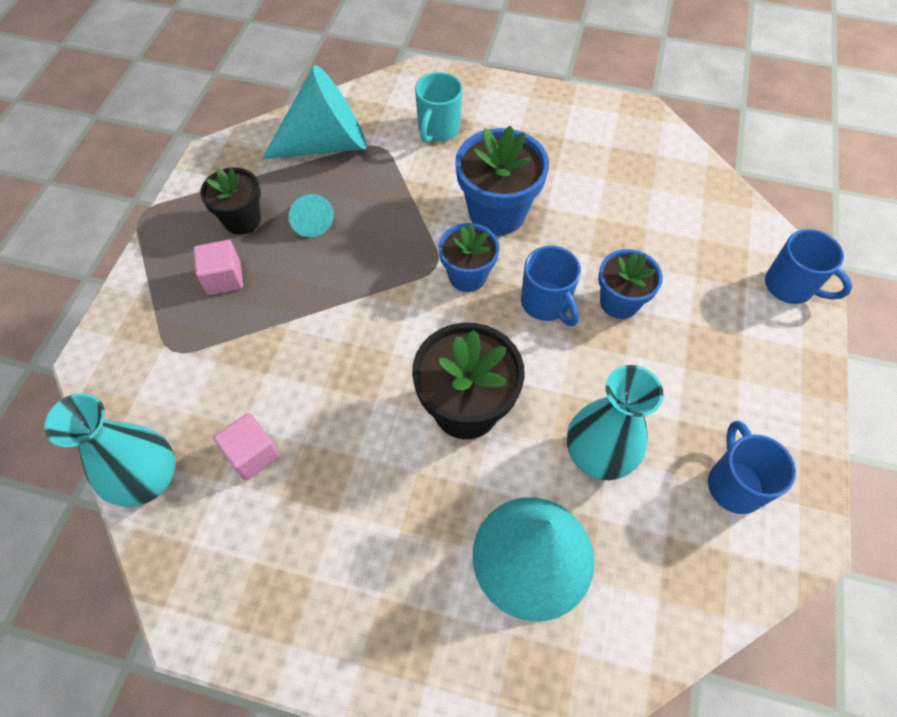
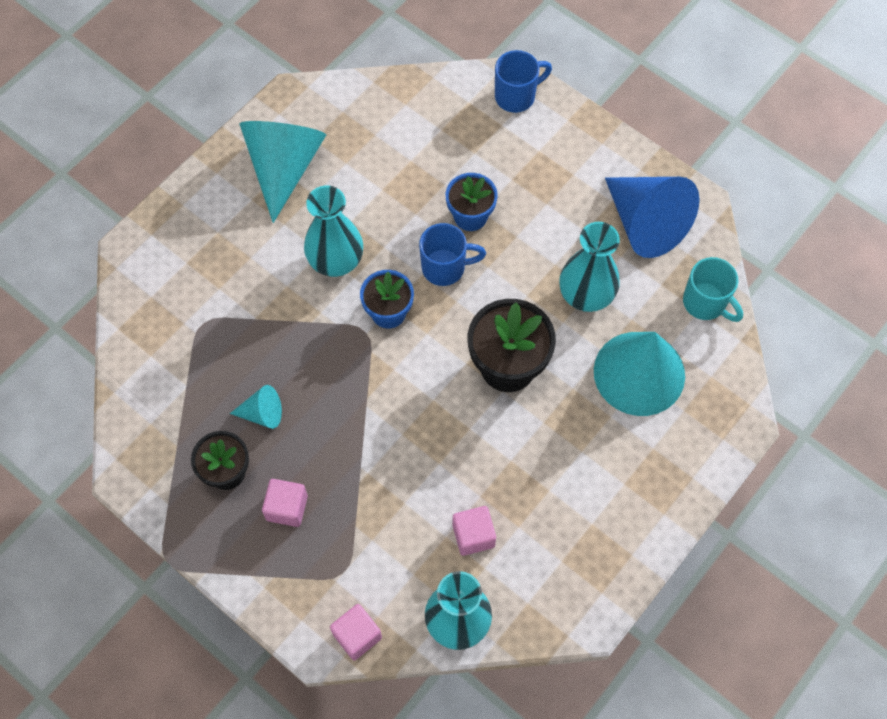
camera: 65 degrees left, 5 degrees up
turquoise cone [262,65,367,159] -> turquoise cone moved to [240,121,326,223]
turquoise mug [415,72,463,143] -> turquoise mug moved to [683,257,743,322]
blue flower pot [455,125,549,235] -> turquoise vase [304,185,363,277]
blue mug [708,421,796,514] -> blue cone [605,177,700,258]
none -> pink cube [330,604,382,660]

